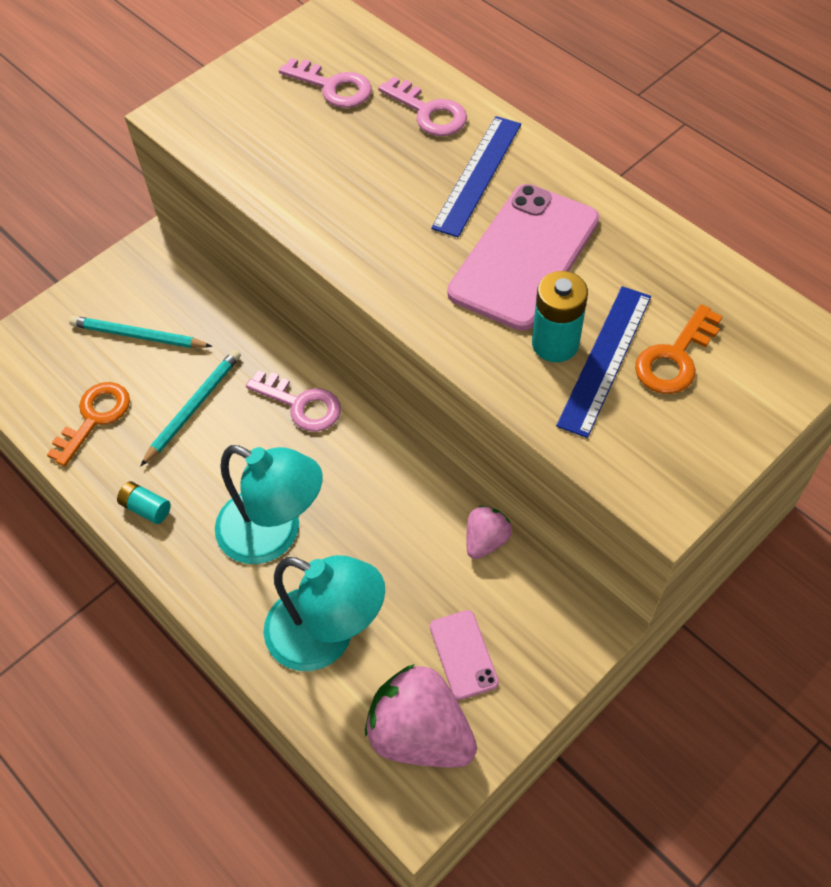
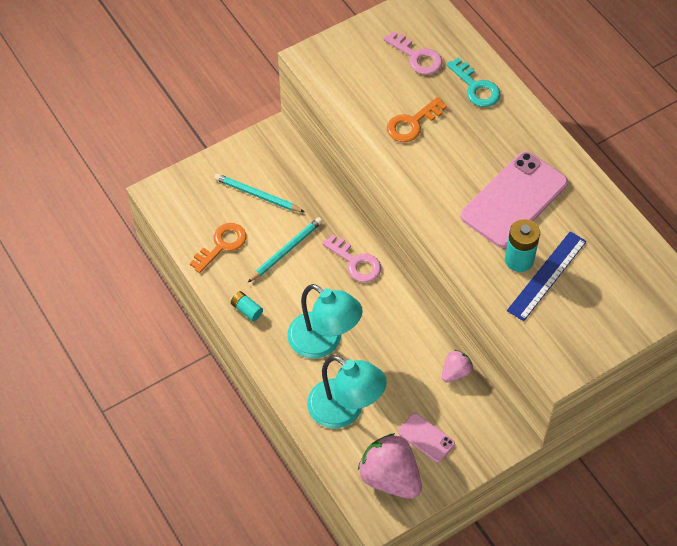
camera: 10 degrees right, 0 degrees up
pink key [378,76,467,136] -> turquoise key [446,58,501,107]
pink phone [430,610,499,700] -> pink phone turned 45 degrees counterclockwise [398,413,455,463]
blue ruler [431,116,521,237] -> none
orange key [635,304,723,394] -> orange key moved to [387,97,447,142]

